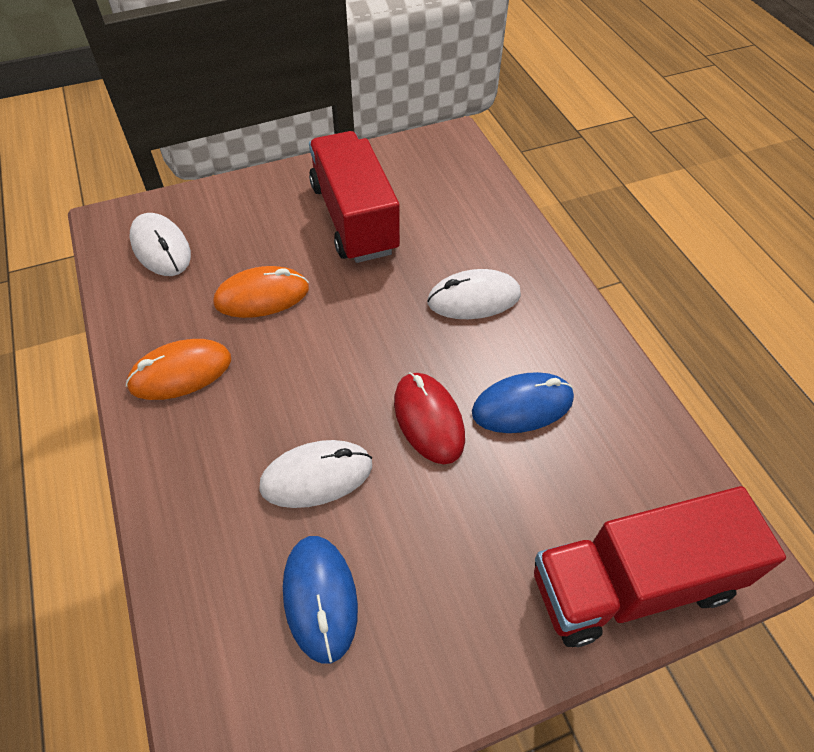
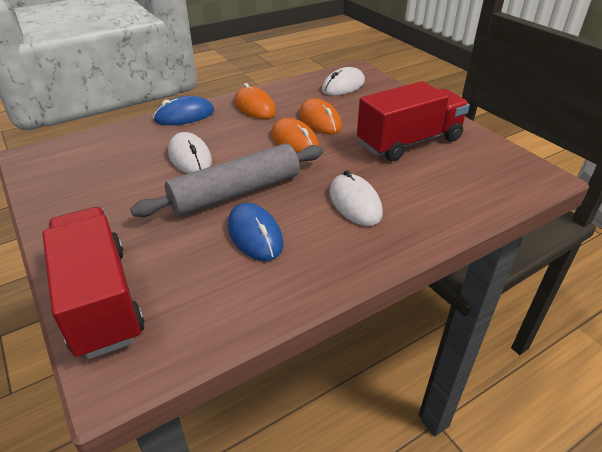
camera: 80 degrees right, 15 degrees down
blue mouse [283,536,358,664] -> blue mouse moved to [153,96,214,125]
red mouse [394,372,465,464] -> grey rolling pin [130,144,323,217]
none -> orange mouse [271,118,319,153]

